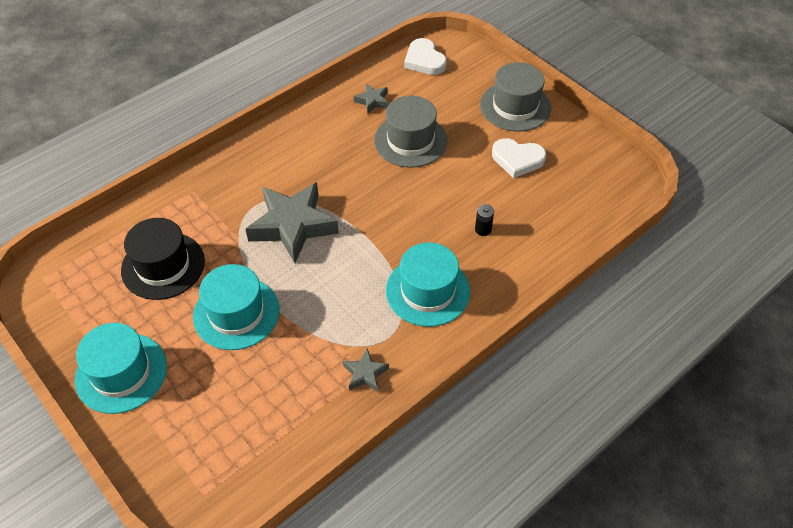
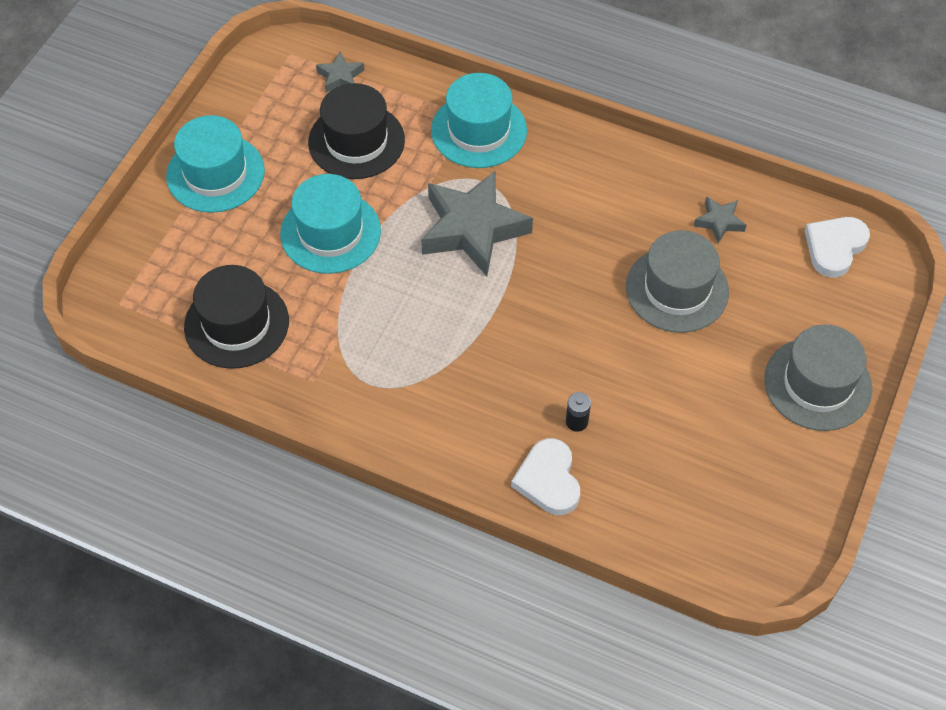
camera: 65 degrees right, 5 degrees up
grey star [343,348,389,392] -> grey star moved to [316,51,364,93]
turquoise hat [386,242,470,327] -> turquoise hat moved to [431,73,527,168]
white heart [492,138,546,178] -> white heart moved to [511,438,580,515]
none -> black hat [184,265,289,369]

